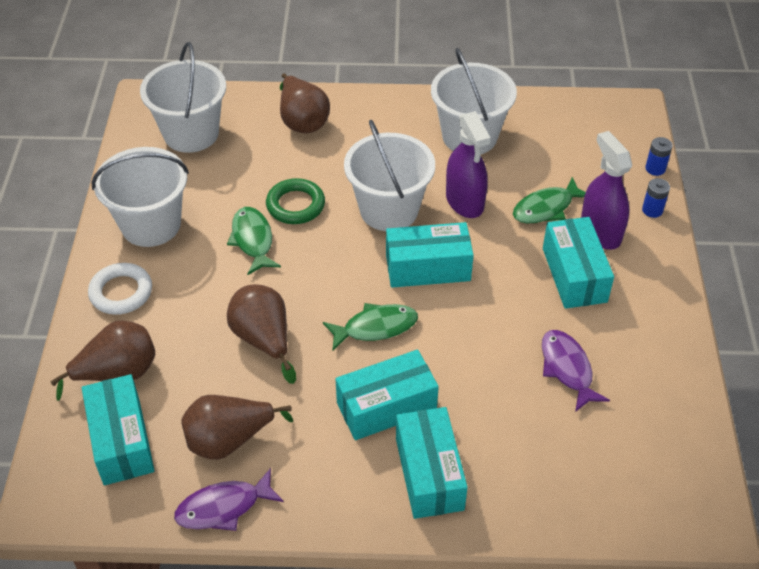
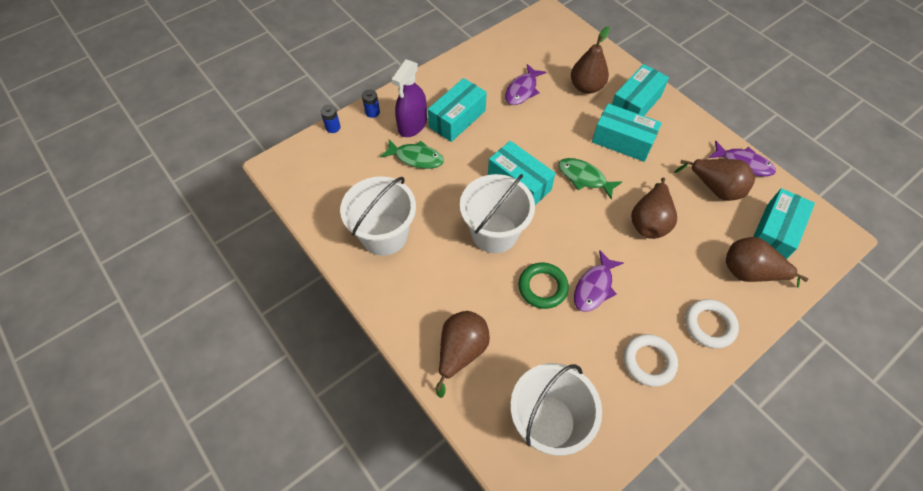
camera: 130 degrees left, 10 degrees up
white bucket [91,147,189,247] -> white ring [624,334,678,387]
green fish [227,207,281,275] -> purple fish [574,250,624,312]
purple spray bottle [446,111,491,218] -> none
none -> brown pear [571,26,610,94]

